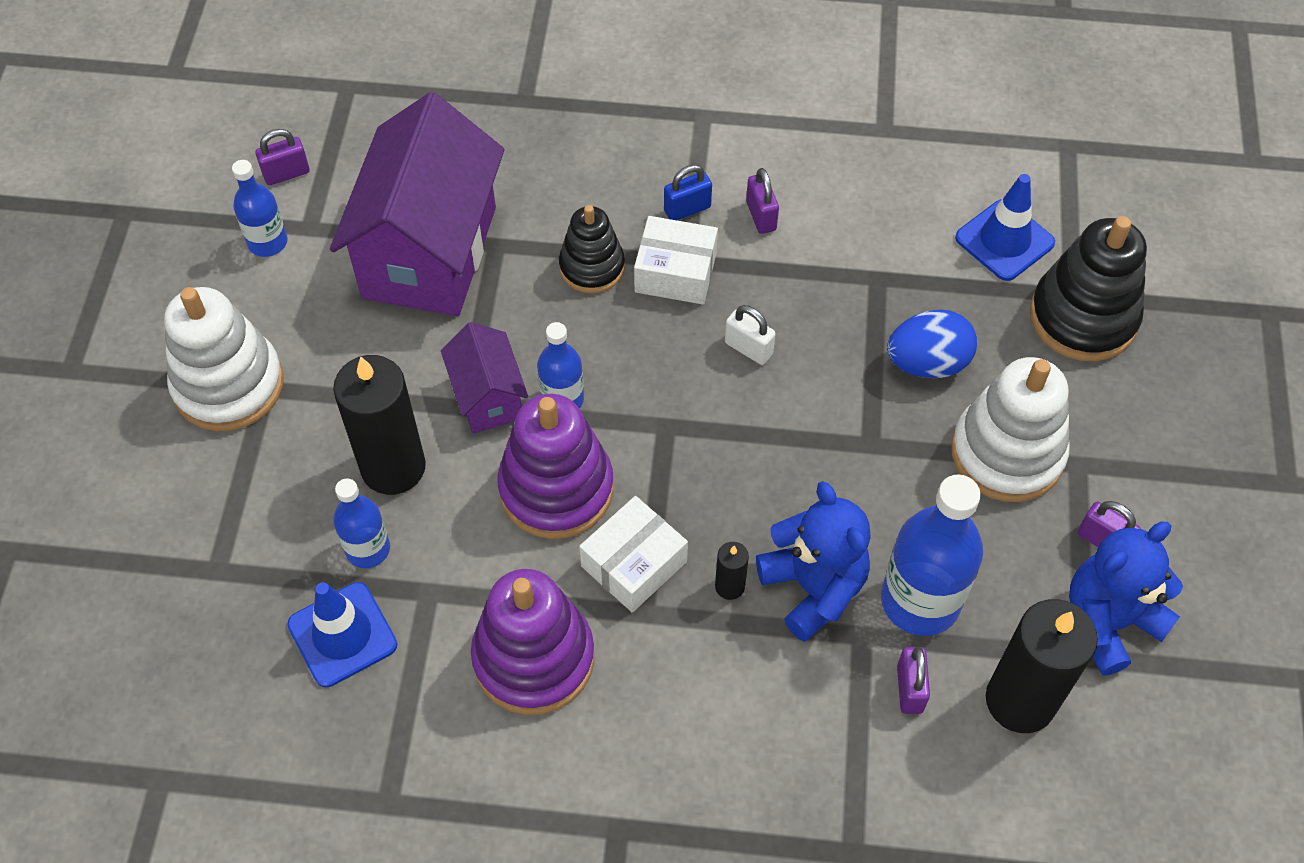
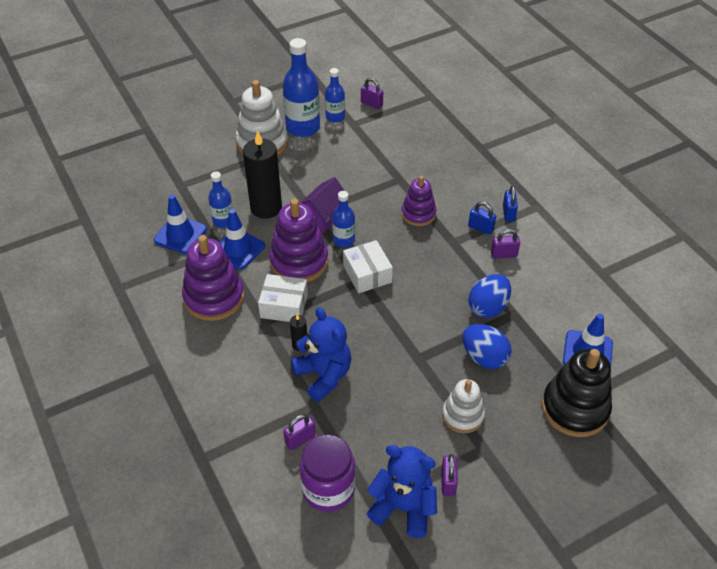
camera: 55 degrees right, 10 degrees down
purple house [330,92,504,316] -> none
black stacking toy [559,205,625,294] -> purple stacking toy [402,176,437,226]
white box [634,216,718,305] -> white box moved to [343,240,393,293]
white padlock [725,305,776,365] -> none
purple padlock [746,168,779,234] -> purple padlock turned 45 degrees clockwise [491,229,520,259]
blue teddy bear [756,481,871,642] -> blue teddy bear turned 60 degrees counterclockwise [291,307,351,402]
blue bottle [881,474,983,636] -> blue bottle moved to [283,38,320,137]
white stacking toy [951,357,1070,502] -> white stacking toy [442,379,485,433], size x0.62
black candle [986,599,1098,733] -> purple jar [300,434,356,512]
none -> blue traffic cone [219,209,265,270]
none -> blue egg [468,274,511,318]
none -> blue padlock [503,185,518,222]

